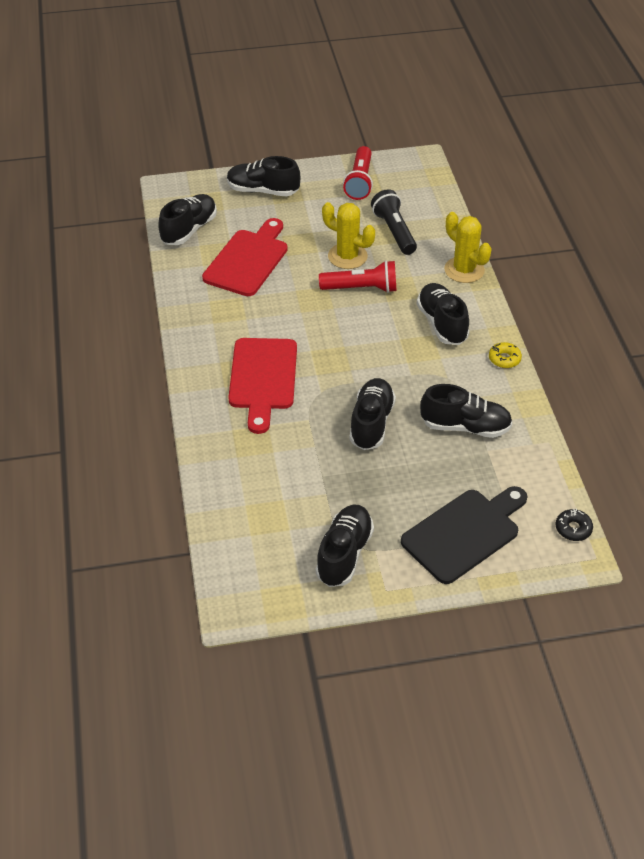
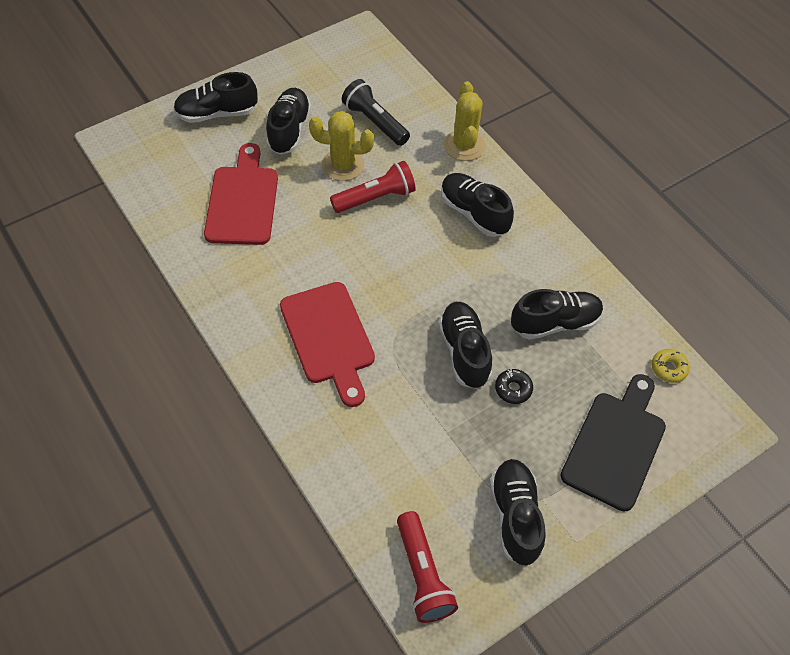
camera: 25 degrees left, 10 degrees up
black shoe [158,194,217,245] -> black shoe moved to [266,88,311,155]
red flashlight [343,146,373,200] -> red flashlight moved to [397,511,458,623]
yellow cactus [444,212,492,283] -> yellow cactus turned 60 degrees clockwise [444,81,486,161]
yellow donut [489,342,522,368] -> yellow donut moved to [652,349,690,383]
black donut [555,509,593,541] -> black donut moved to [495,369,533,404]

